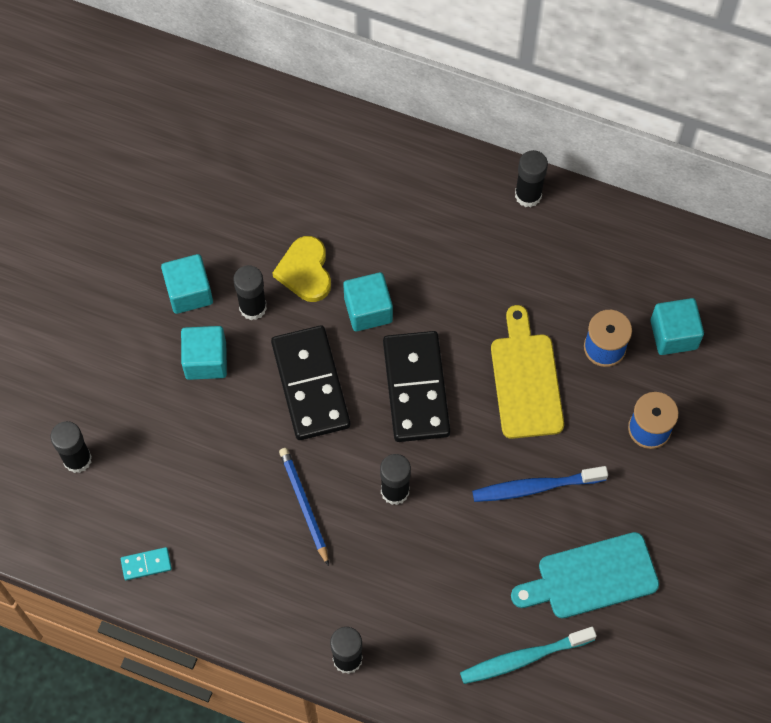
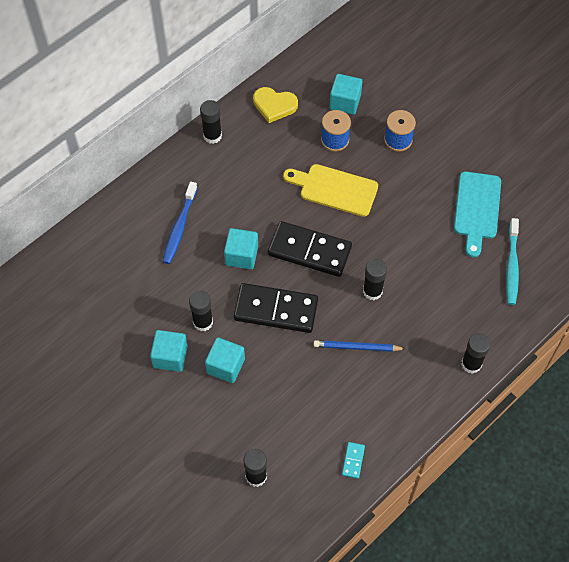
camera: 65 degrees left, 5 degrees down
yellow heart [273,236,331,302] -> yellow heart moved to [253,87,298,123]
blue toothbrush [472,466,608,502] -> blue toothbrush moved to [163,181,197,264]

